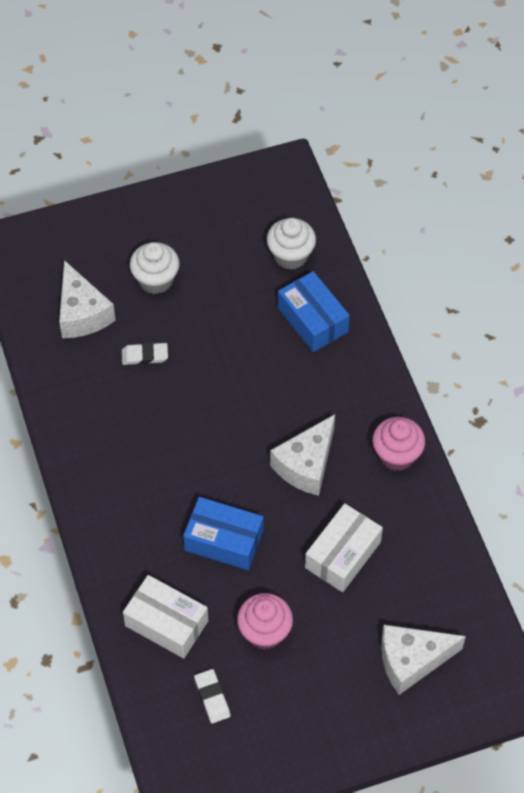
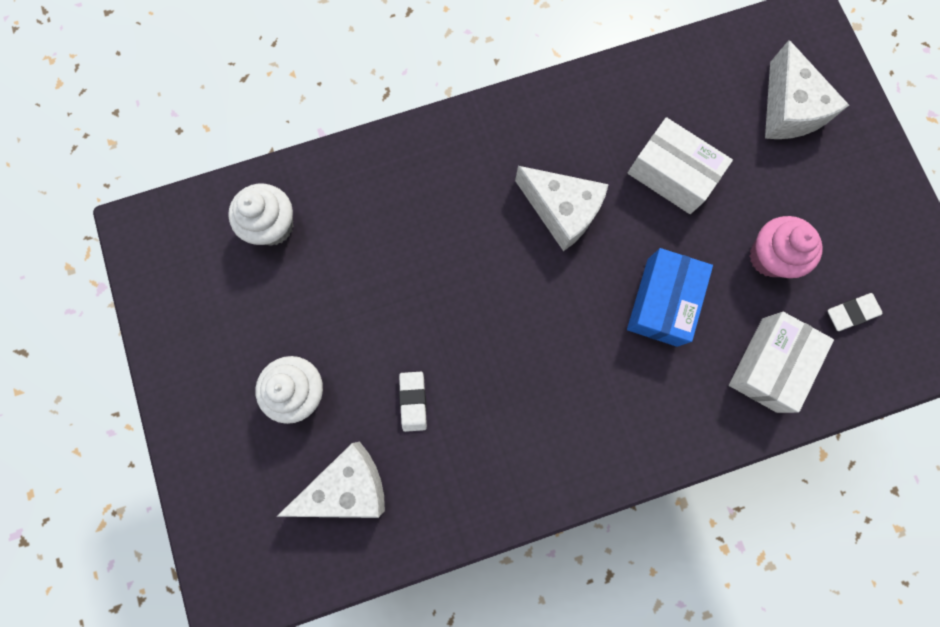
camera: 90 degrees left, 20 degrees up
blue box [278,271,350,352] -> none
pink cupcake [372,417,425,471] -> none

